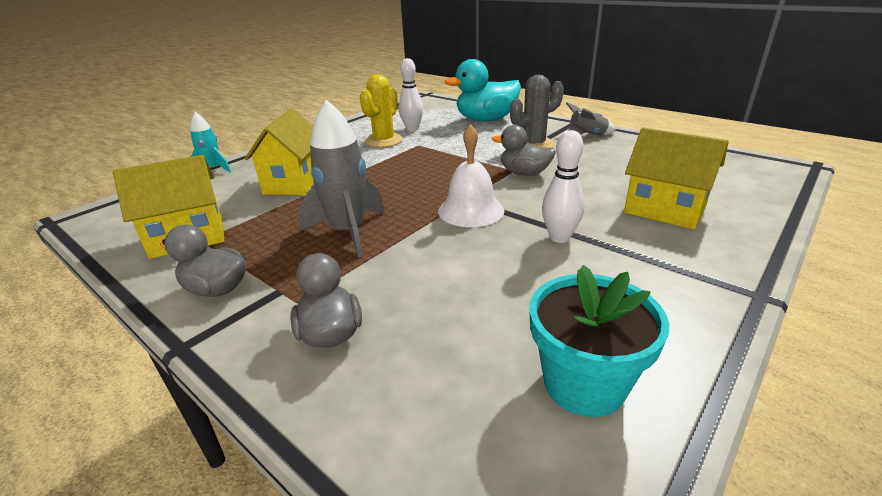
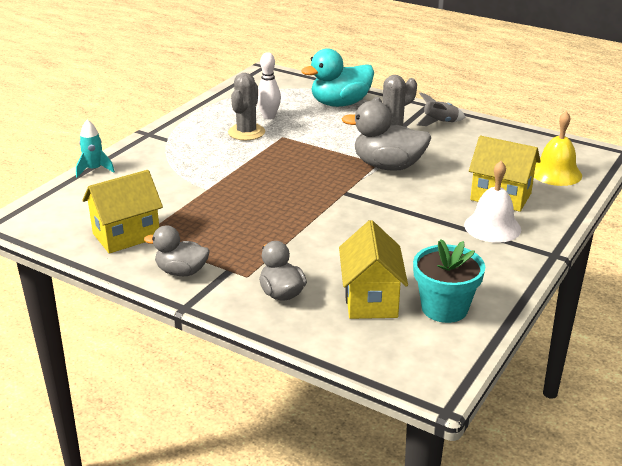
camera: 10 degrees left, 0 degrees up
yellow house [245,108,314,195] -> yellow house moved to [339,220,408,319]
grey rocket [298,100,385,257] -> none
yellow cactus [360,75,403,147] -> grey cactus [228,73,265,140]
white bell [438,124,504,227] -> white bell moved to [464,161,521,243]
grey duck [492,125,556,176] -> grey duck [342,100,432,171], size x1.62
white bowling pin [542,130,585,243] -> none
none -> yellow bell [534,111,582,186]

